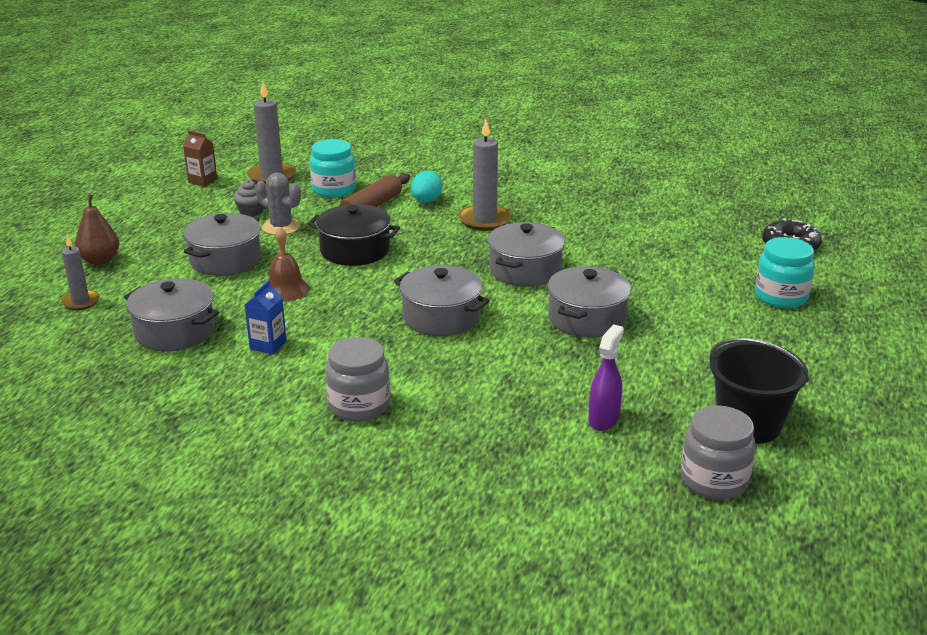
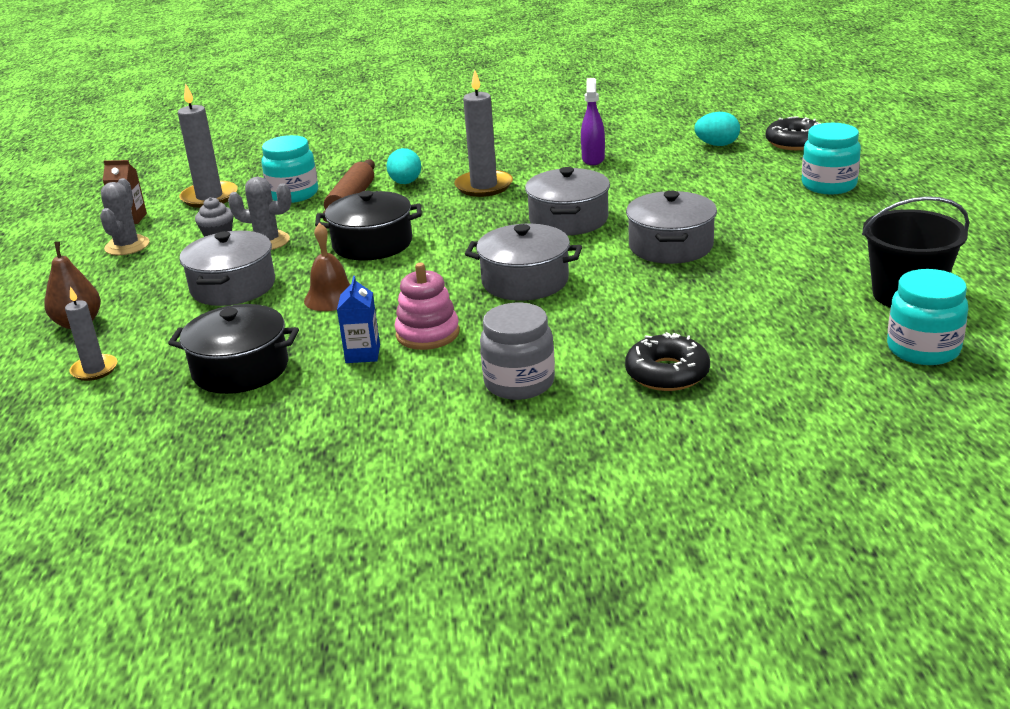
camera: 20 degrees left, 0 degrees up
grey pot [124,278,219,351] -> black pot [168,304,299,394]
purple spray bottle [588,324,624,431] -> purple spray bottle moved to [581,78,605,165]
grey jar [681,405,756,500] -> turquoise jar [887,269,968,365]
none -> grey cactus [100,178,150,255]
none -> pink stacking toy [395,263,459,350]
none -> black donut [625,332,710,391]
none -> turquoise egg [694,112,740,146]

